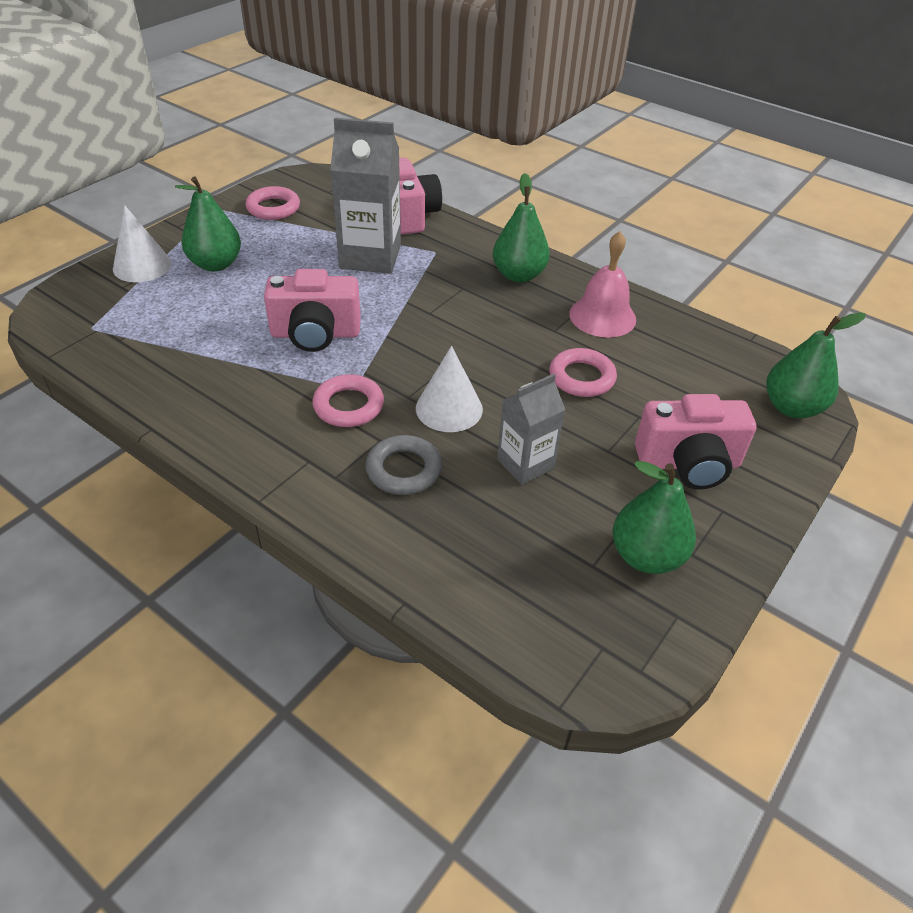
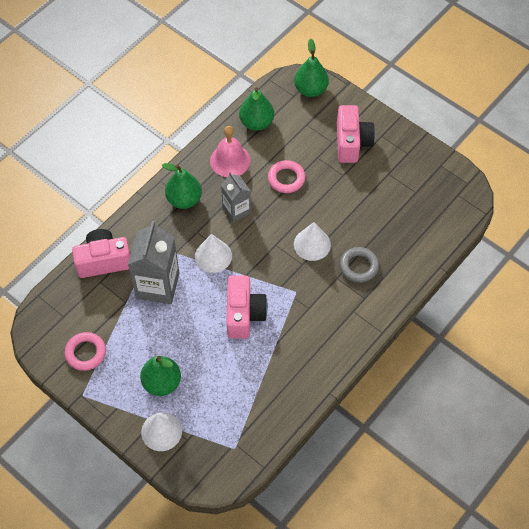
camera: 85 degrees left, 15 degrees up
pink ring [313,374,384,427] -> none
grey carton [497,374,565,485] -> grey carton moved to [221,172,251,223]
green pear [612,461,696,574] -> green pear moved to [239,87,274,131]
none -> white cone [195,234,232,273]

